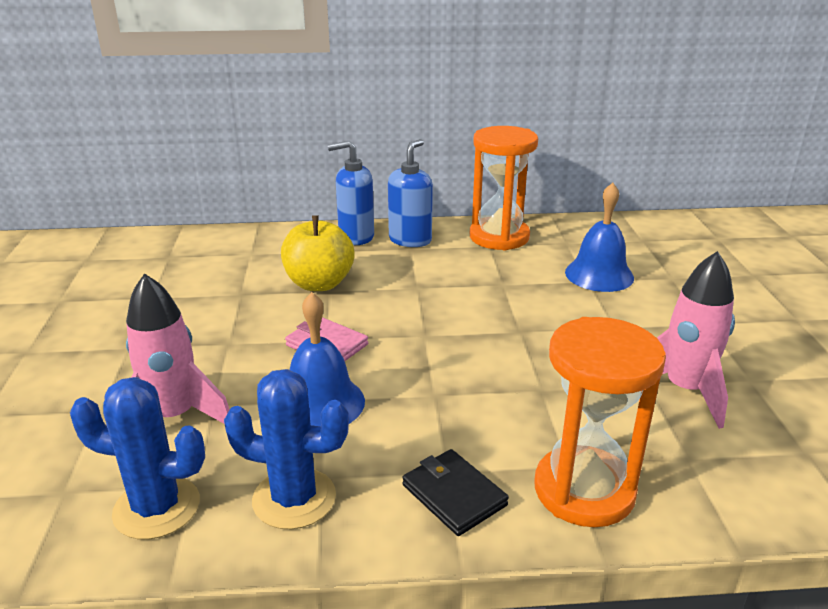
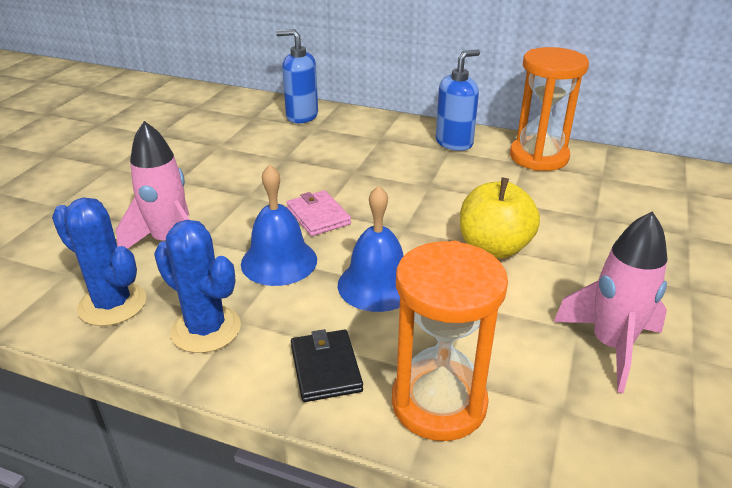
camera: 25 degrees right, 5 degrees up
yellow apple [281,215,355,291] -> yellow apple moved to [460,178,540,259]
blue soap dispenser [328,141,374,245] -> blue soap dispenser moved to [276,29,318,123]
blue bell [565,183,634,292] -> blue bell moved to [338,185,404,312]

